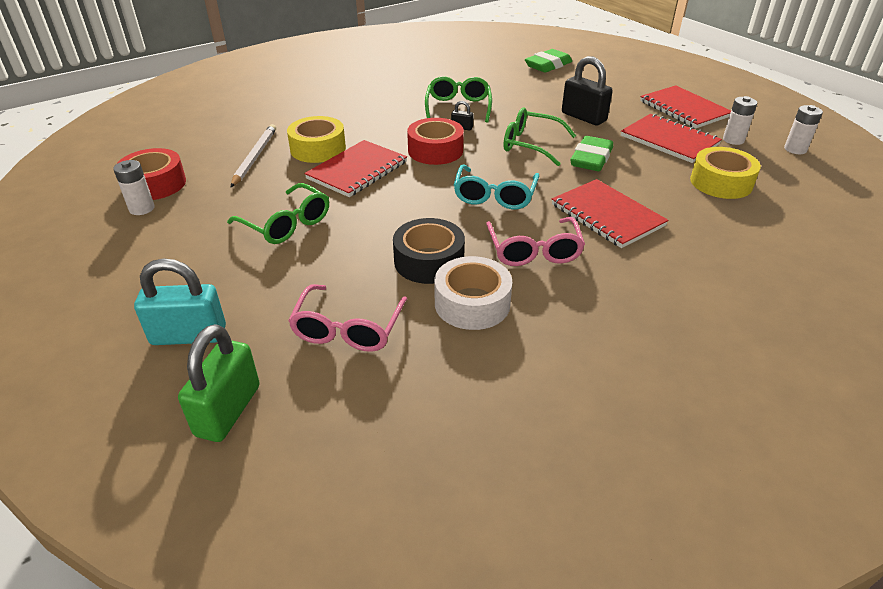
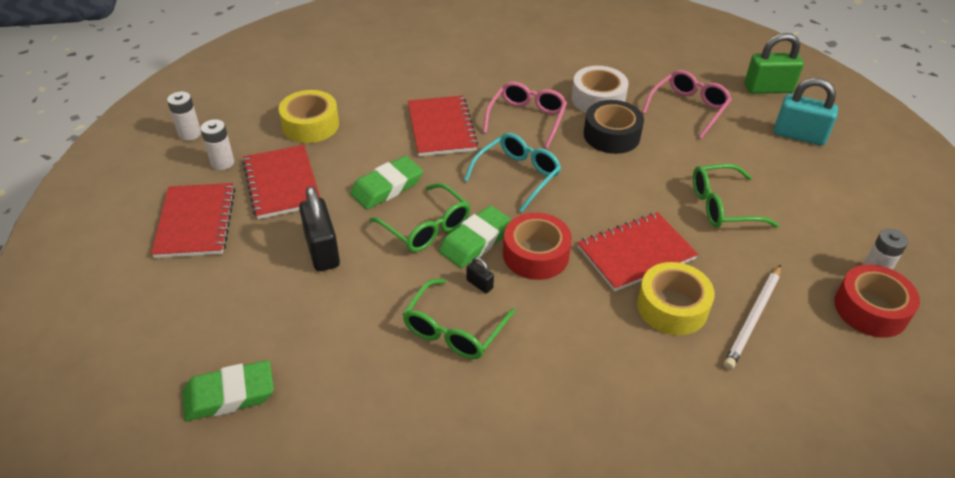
camera: 155 degrees left, 5 degrees up
green padlock [178,324,260,442] -> green padlock turned 45 degrees clockwise [744,33,804,94]
green glasses [227,183,329,244] -> green glasses turned 75 degrees counterclockwise [693,164,779,228]
none -> green eraser [439,206,512,268]

